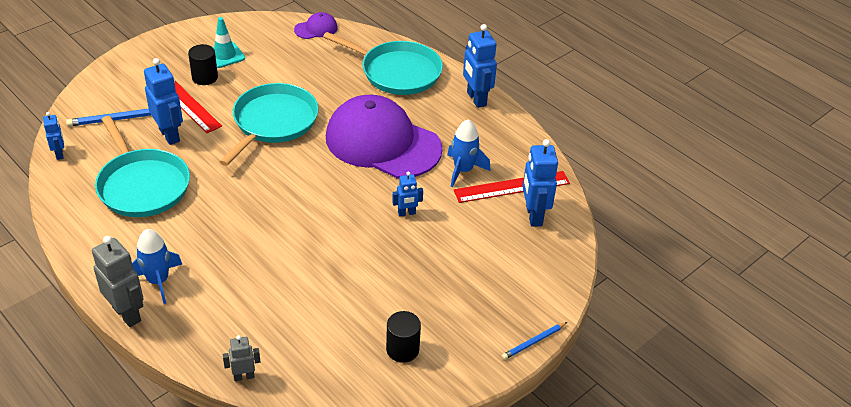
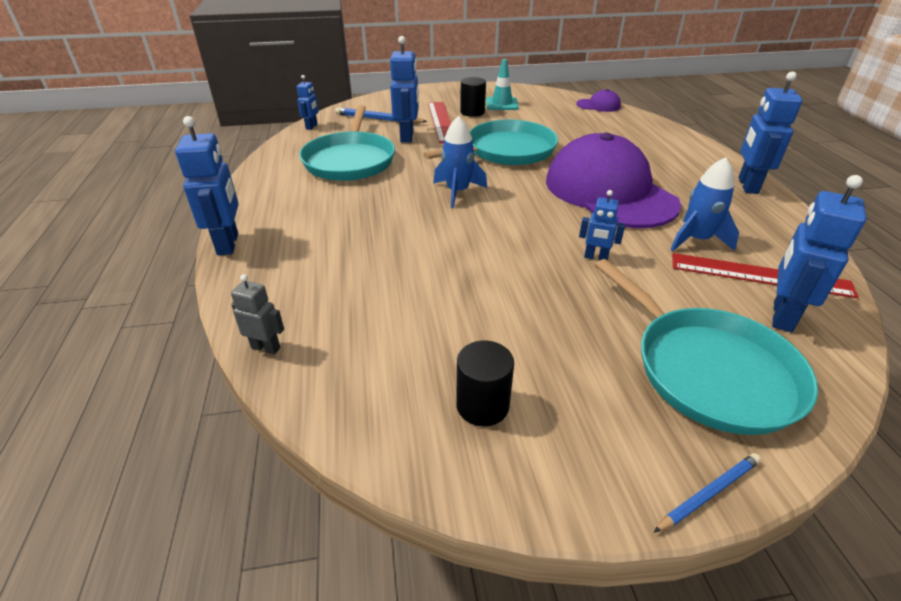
camera: 35 degrees right, 5 degrees down
grey robot [92,236,144,327] -> blue robot [175,116,239,255]
blue rocket [132,229,182,304] -> blue rocket moved to [434,116,487,208]
turquoise pan [323,32,443,95] -> turquoise pan moved to [595,259,818,435]
blue pencil [502,322,567,360] -> blue pencil turned 150 degrees clockwise [654,453,761,532]

